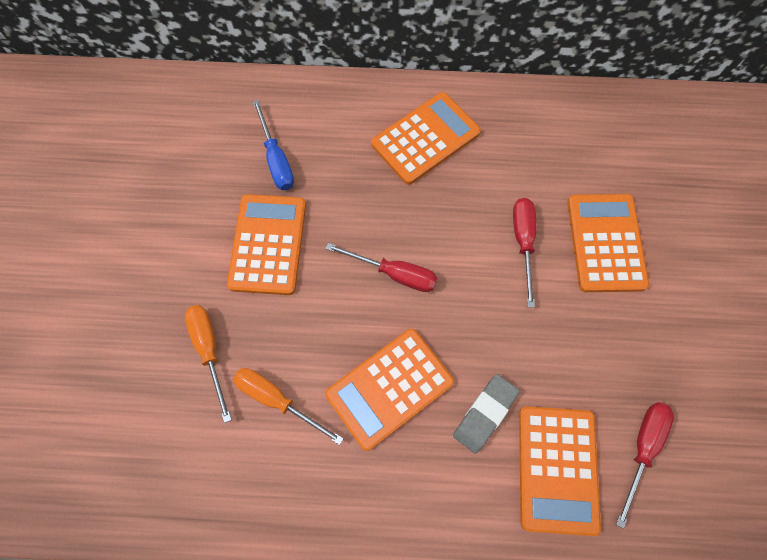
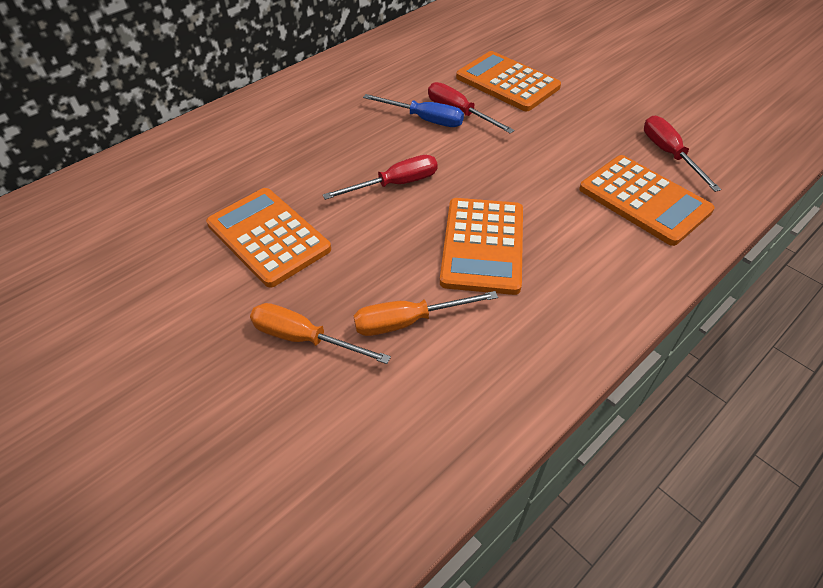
camera: 45 degrees left, 20 degrees down
blue screwdriver [253,100,294,190] -> blue screwdriver moved to [363,94,464,127]
orange calculator [371,92,481,185] -> none
grey eraser [453,374,520,454] -> none

